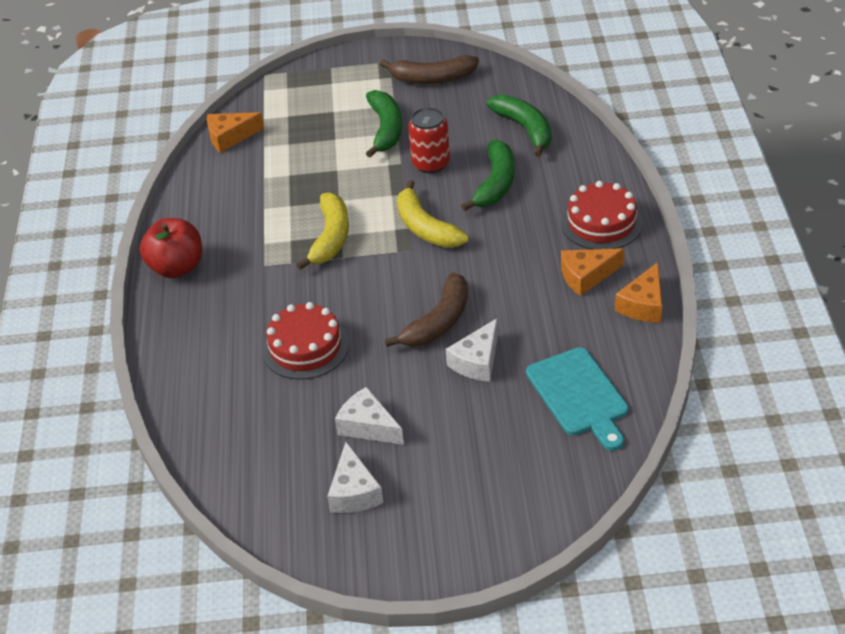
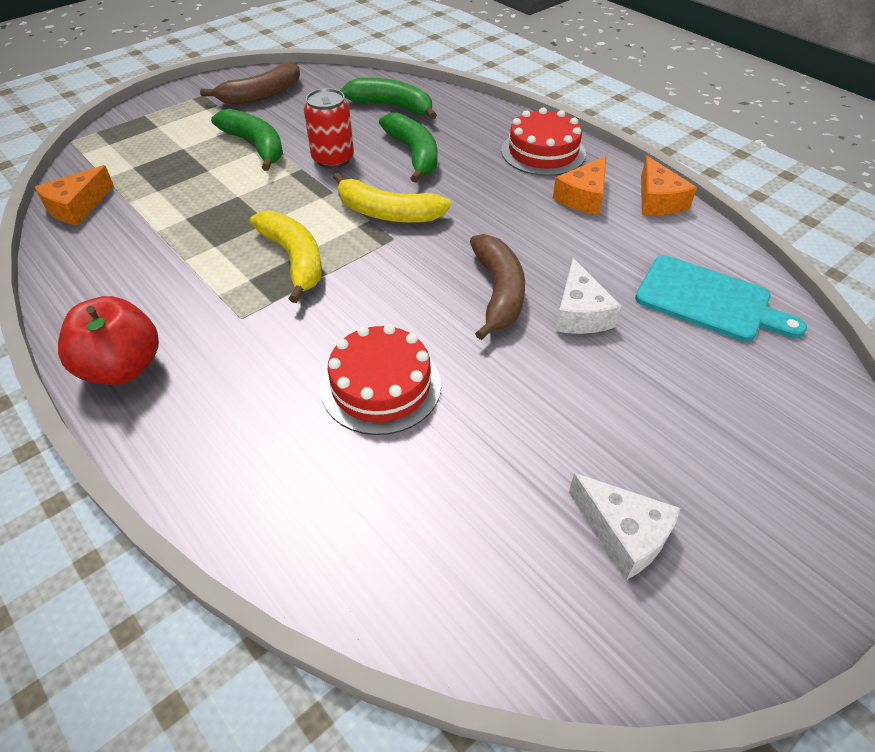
camera: 40 degrees left, 5 degrees up
white cheese [335,387,404,445] -> none

